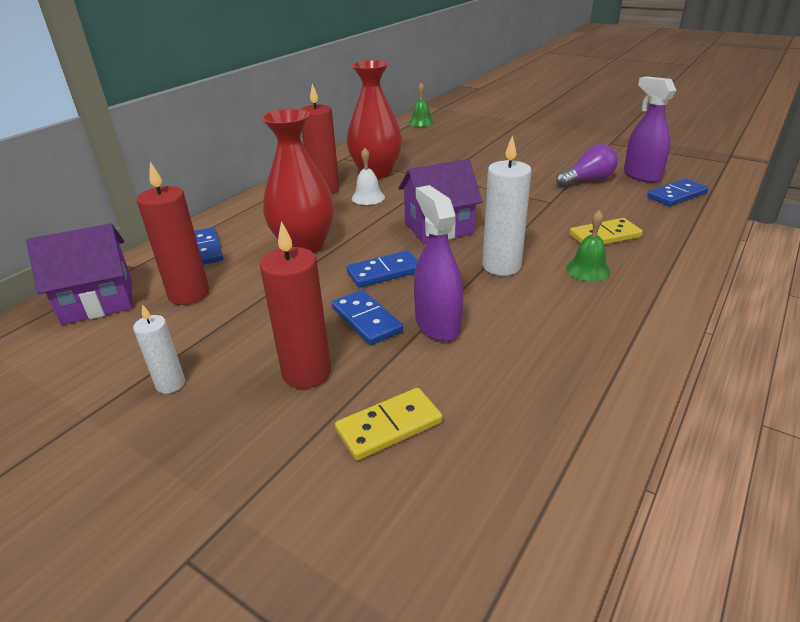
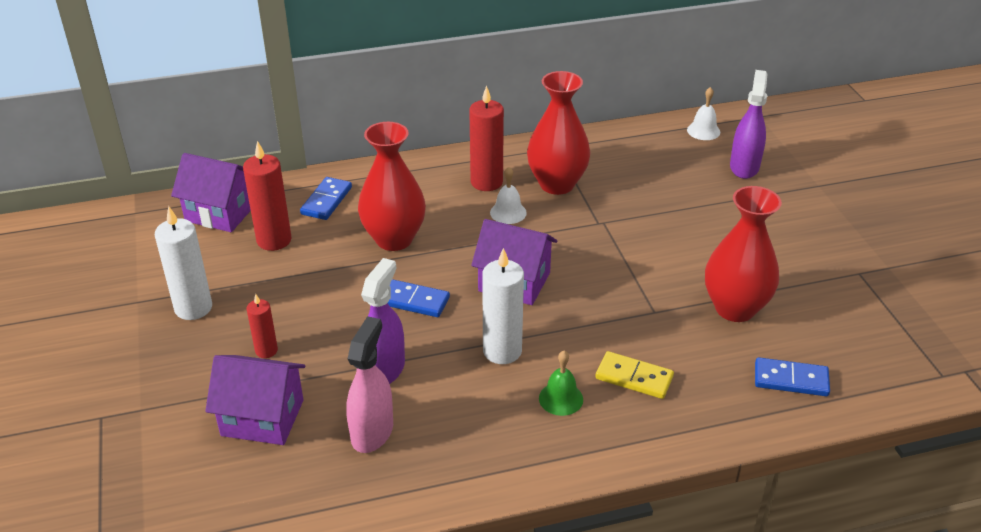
camera: 40 degrees right, 5 degrees up
white candle [133,304,185,394] -> white candle [155,206,212,320], size x1.74
red candle [260,221,331,389] -> red candle [247,294,278,358], size x0.58
blue domino [331,290,403,345] -> none
yellow domino [335,388,443,461] -> purple house [205,355,305,445]
green bell [409,83,434,127] -> white bell [687,87,720,140]
purple light bulb [556,144,618,187] -> red vase [705,186,782,322]
purple spray bottle [624,76,676,183] -> purple spray bottle moved to [730,70,768,179]
none -> pink spray bottle [346,316,393,453]

